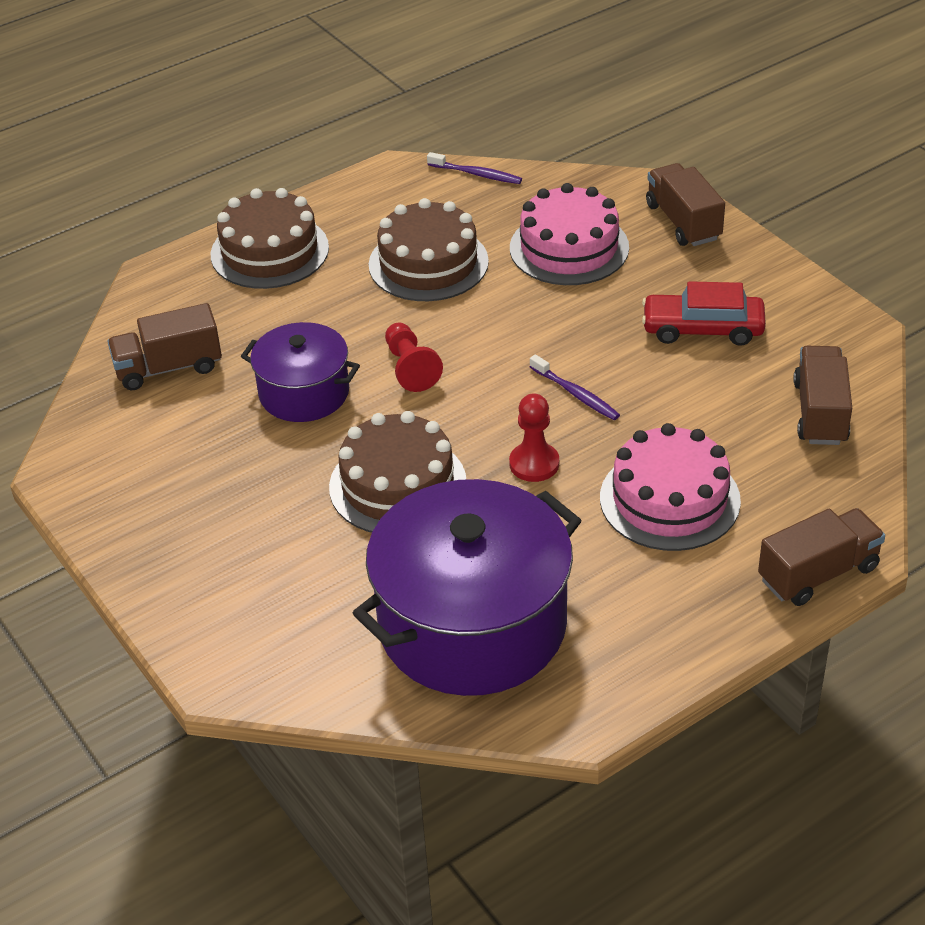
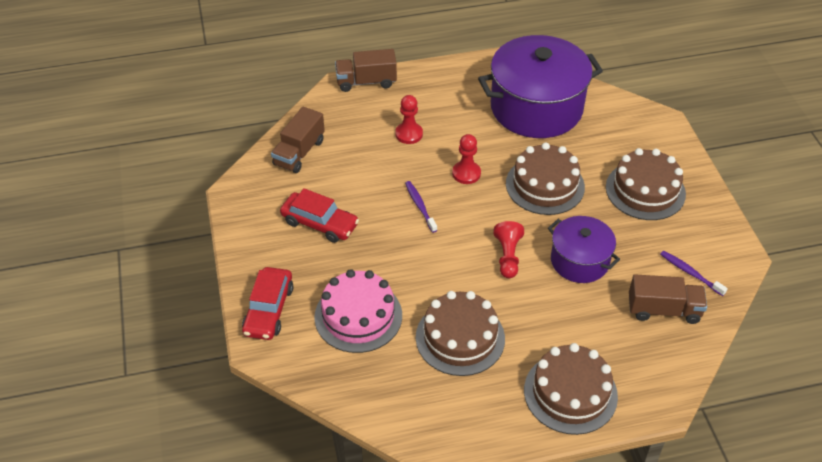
camera: 160 degrees left, 5 degrees up
purple toothbrush [427,152,522,184] -> purple toothbrush moved to [660,250,728,296]
pink cake [600,423,741,551] -> red pawn [395,95,423,144]
brown truck [646,163,725,246] -> red car [242,267,293,340]
none -> brown cake [606,148,686,220]

